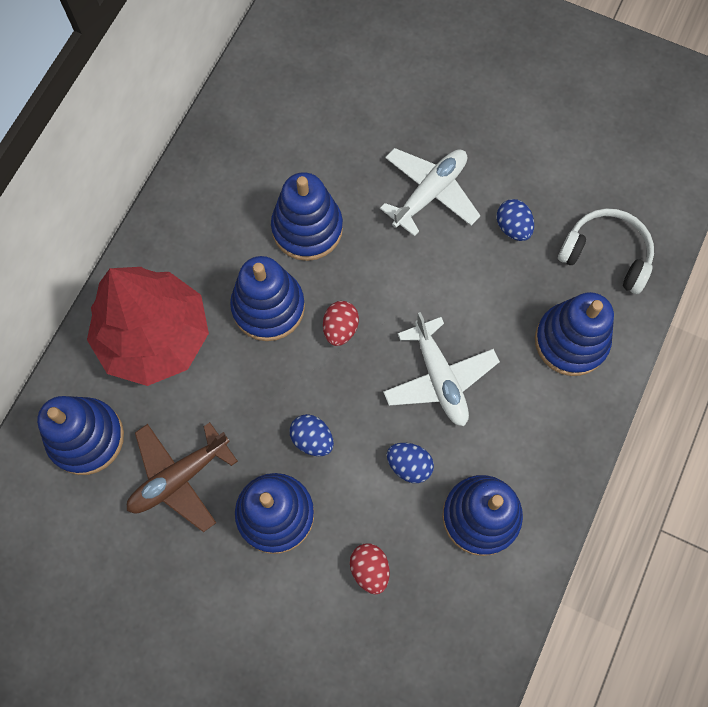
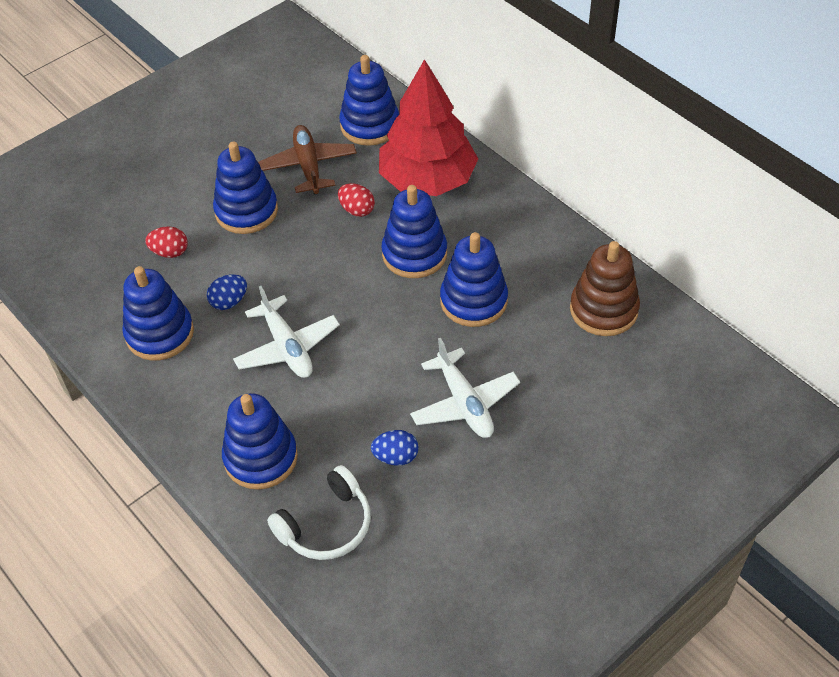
camera: 115 degrees right, 20 degrees down
blue egg [290,414,334,456] -> none
red egg [323,301,359,346] -> red egg moved to [338,184,375,217]
white plane [383,312,500,426] -> white plane turned 120 degrees counterclockwise [233,286,340,378]
none -> brown stacking toy [570,241,640,336]

